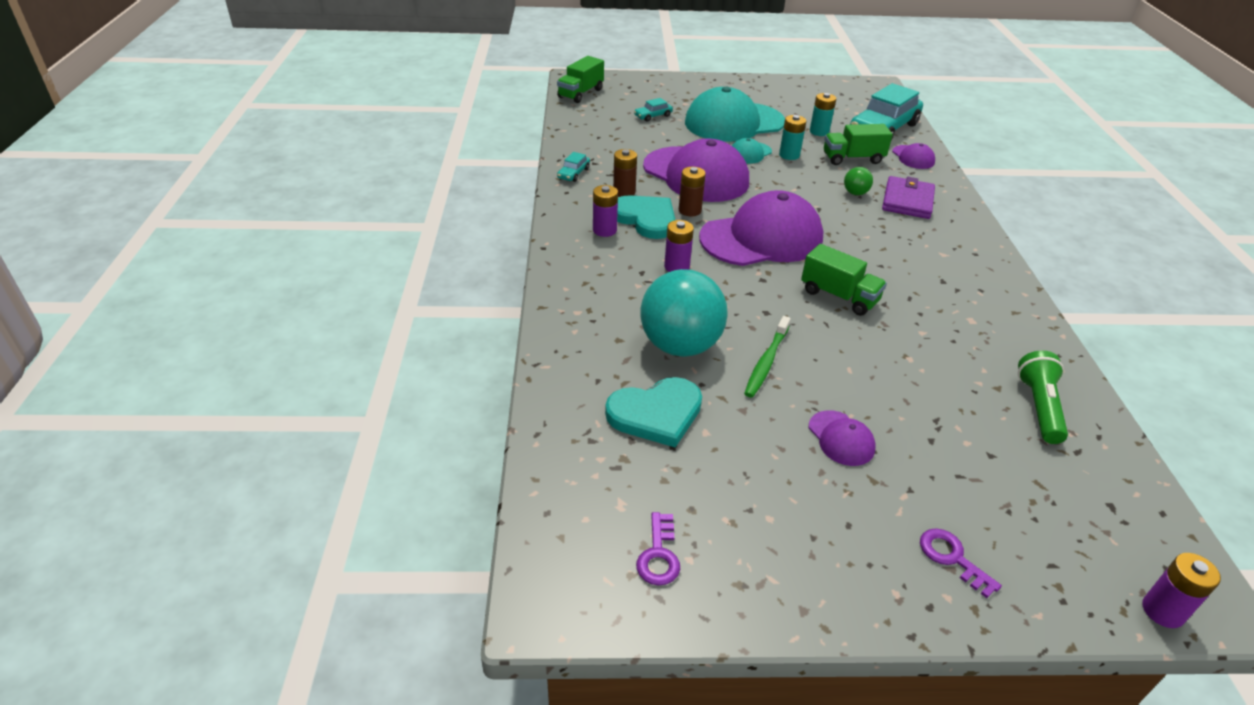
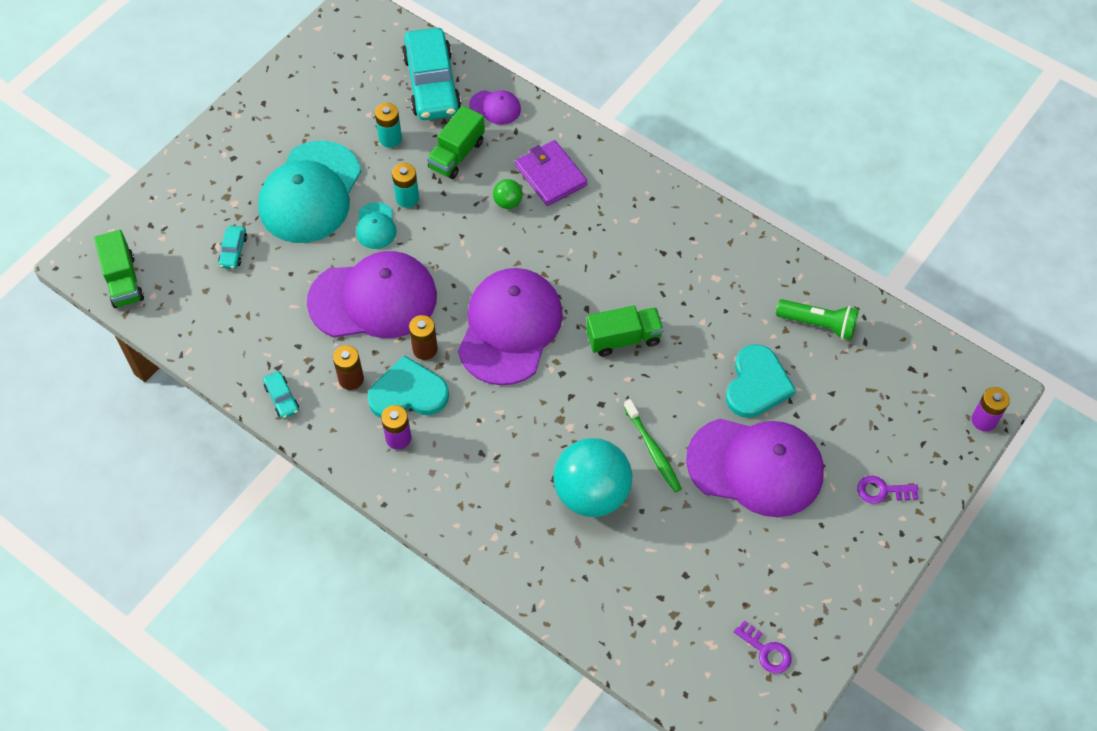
camera: 50 degrees left, 20 degrees up
turquoise heart [605,377,702,447] -> turquoise heart moved to [726,344,796,418]
purple battery [664,220,694,272] -> none
purple cap [809,410,875,466] -> purple cap [686,419,824,517], size x2.28
green flashlight [1018,351,1068,444] -> green flashlight turned 150 degrees clockwise [776,299,859,340]

